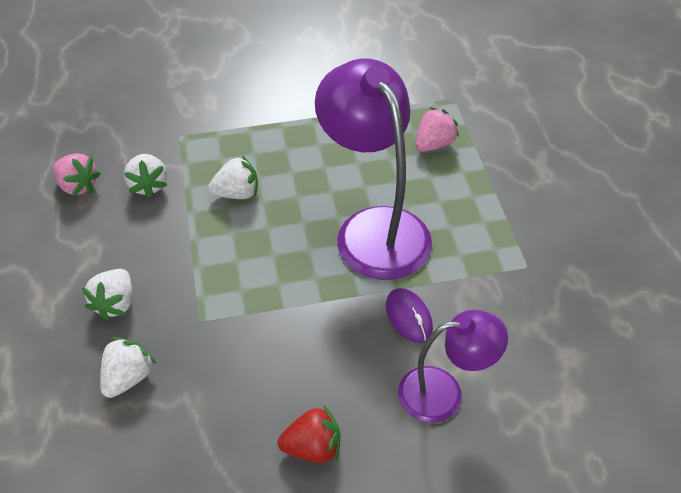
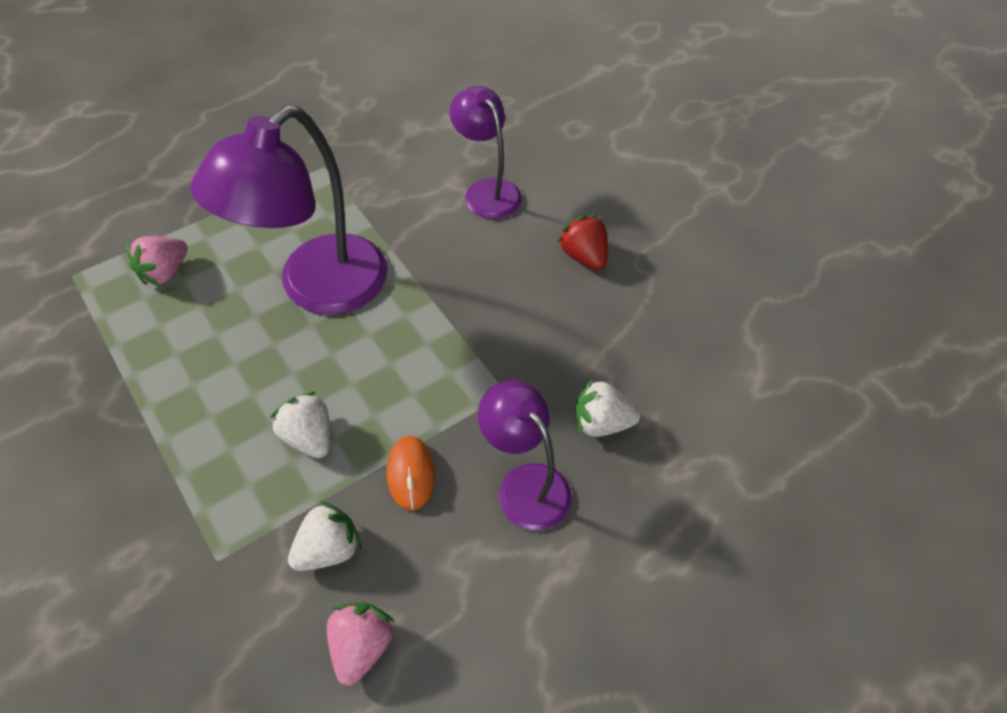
camera: 115 degrees left, 5 degrees up
white strawberry [82,269,132,320] -> purple lamp [478,380,571,530]
purple mouse [386,288,433,343] -> none
pink strawberry [415,107,459,152] -> pink strawberry turned 75 degrees counterclockwise [126,236,188,286]
none -> orange mouse [387,436,435,511]

